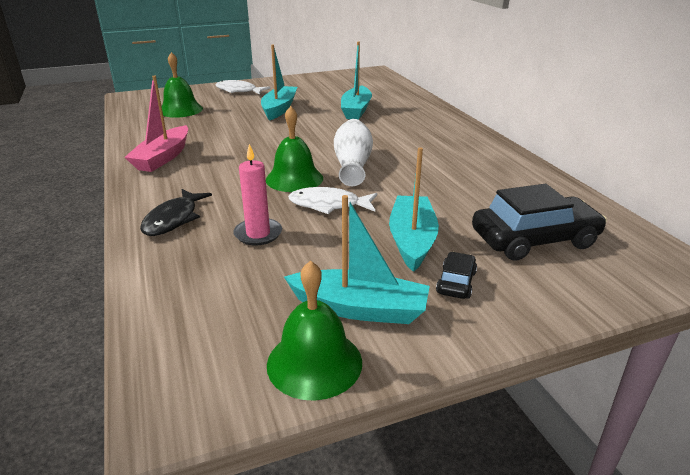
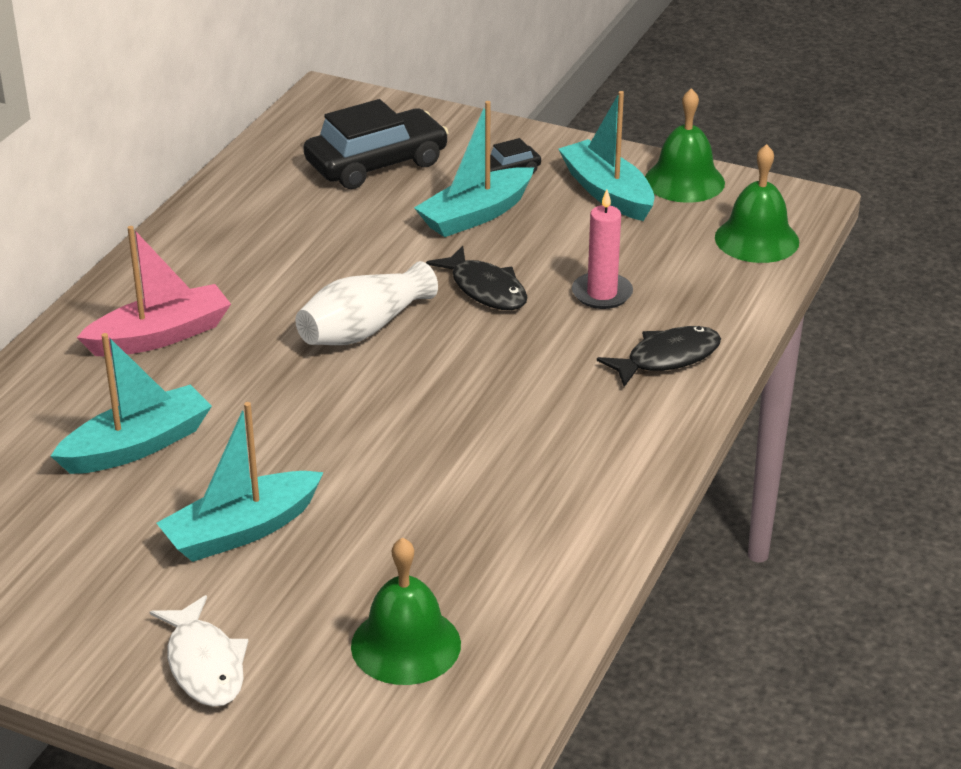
camera: 135 degrees left, 5 degrees up
pink boat [124,76,188,172] -> pink boat moved to [77,226,231,357]
green bell [266,106,323,192] -> green bell moved to [715,144,799,263]
white fish [288,187,377,214] -> black fish [426,246,527,310]
black car [472,184,607,260] -> black car turned 120 degrees clockwise [304,99,449,189]

